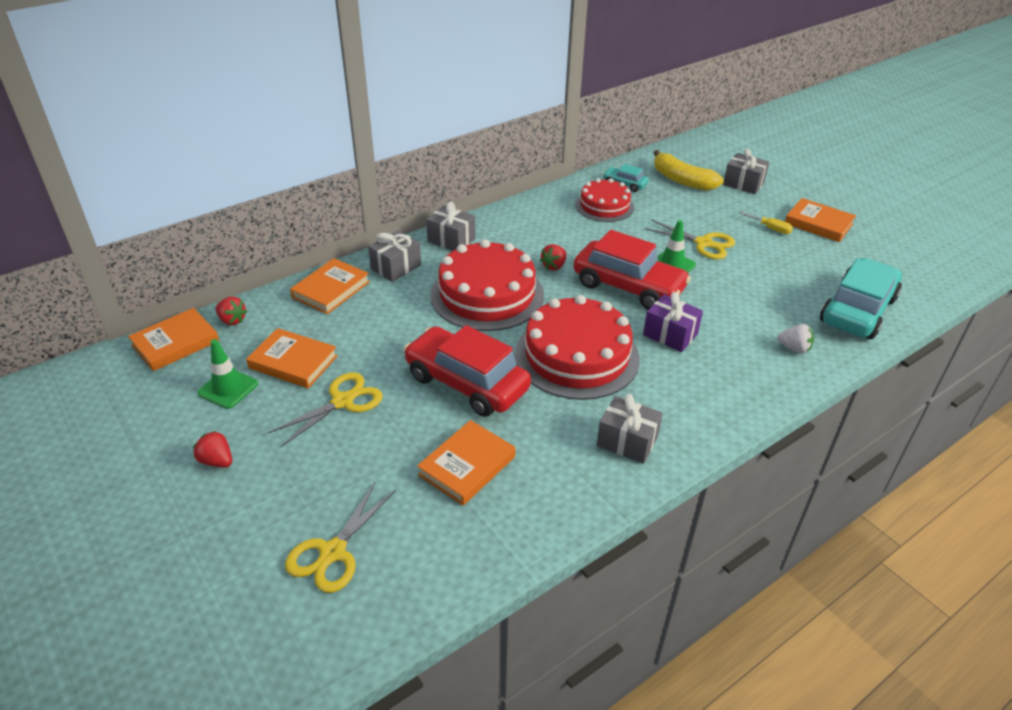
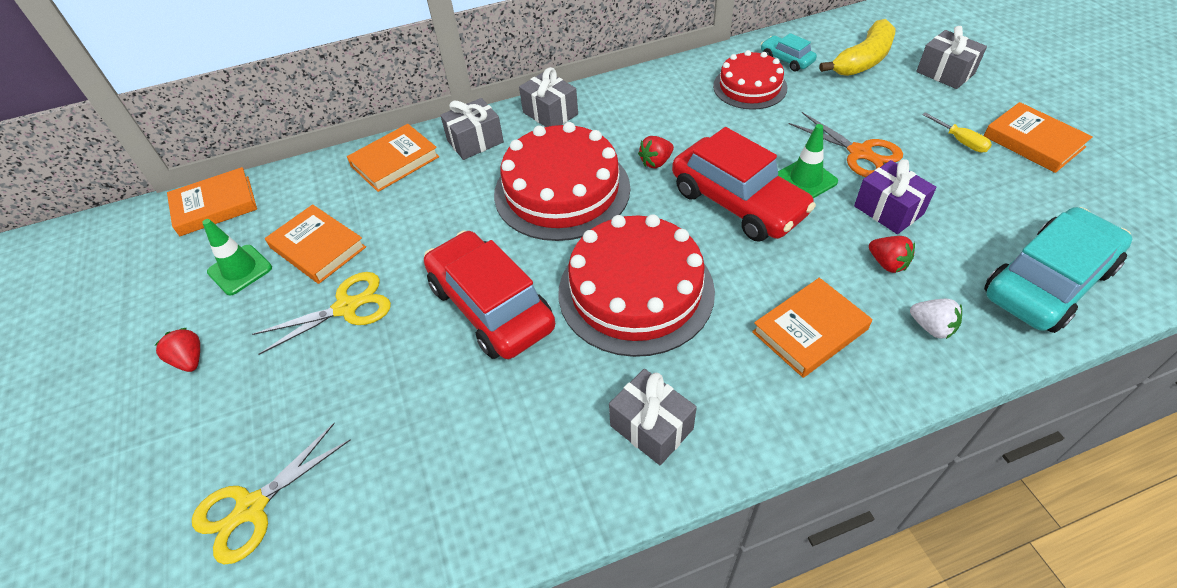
camera: 20 degrees right, 10 degrees up
red strawberry [216,297,247,325] -> red strawberry moved to [869,236,915,273]
orange book [417,420,515,505] -> orange book moved to [752,278,872,378]
purple gift [643,292,703,352] -> purple gift moved to [854,159,937,234]
yellow scissors [645,220,735,259] -> orange scissors [789,112,903,177]
yellow banana [654,150,724,191] -> yellow banana turned 105 degrees counterclockwise [820,19,896,76]

